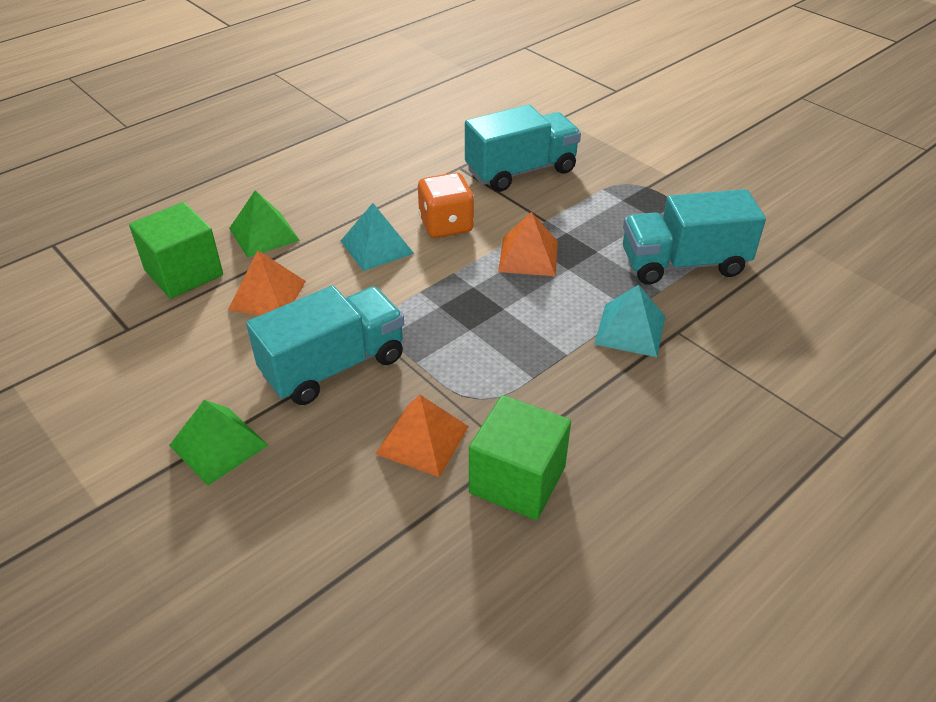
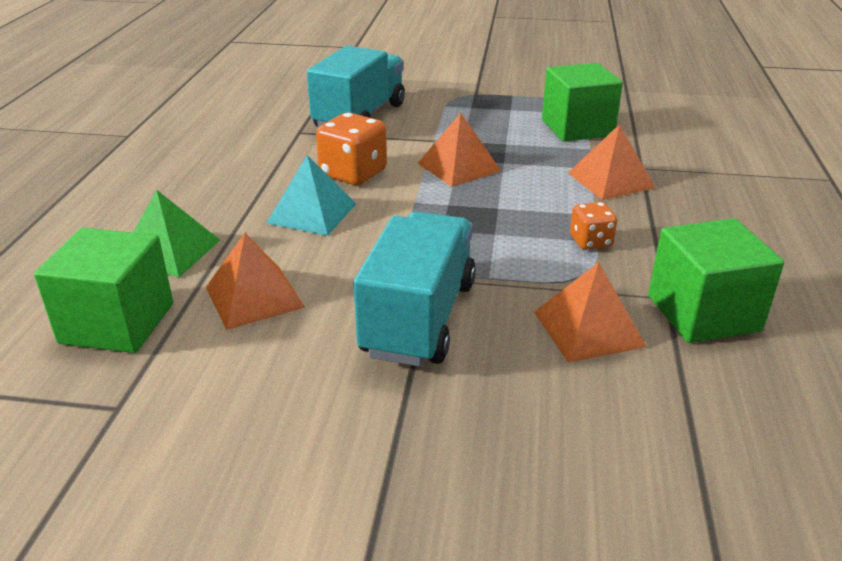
camera: 40 degrees left, 10 degrees down
green pyramid [169,400,268,486] -> none
turquoise pyramid [594,285,665,357] -> orange pyramid [568,124,656,200]
turquoise truck [623,189,766,285] -> green cube [542,63,623,142]
none -> orange dice [570,202,617,250]

